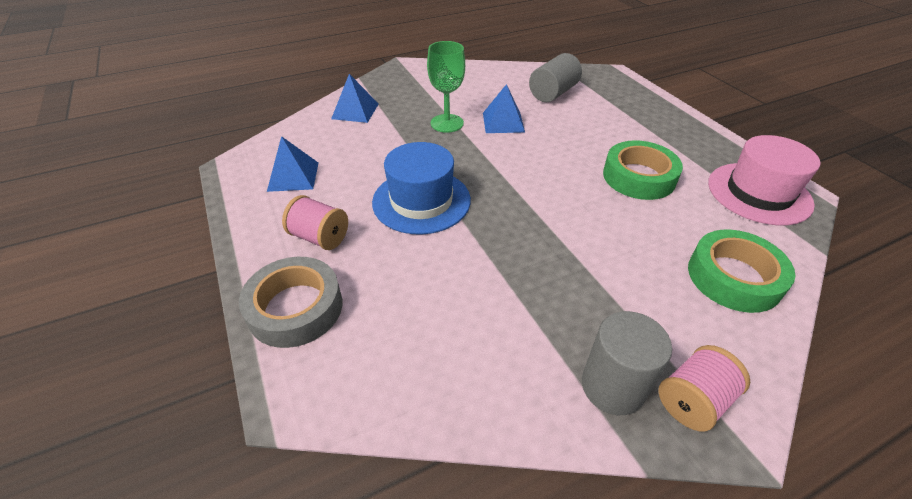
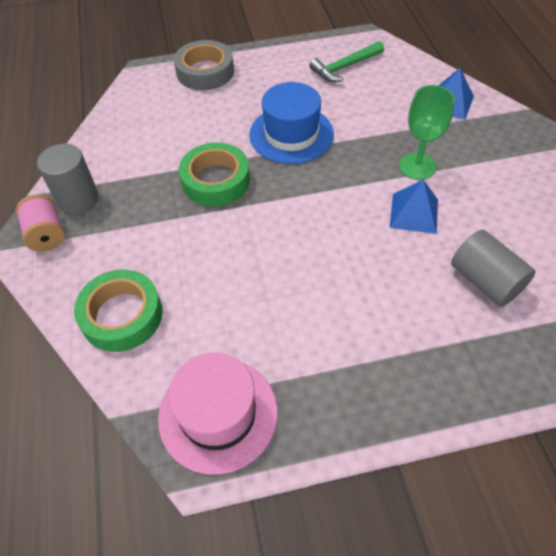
camera: 105 degrees right, 10 degrees up
blue pyramid [267,136,318,192] -> green hammer [309,41,384,82]
pink spool [282,195,348,250] -> none
green tape [603,140,683,200] -> green tape moved to [179,143,250,206]

